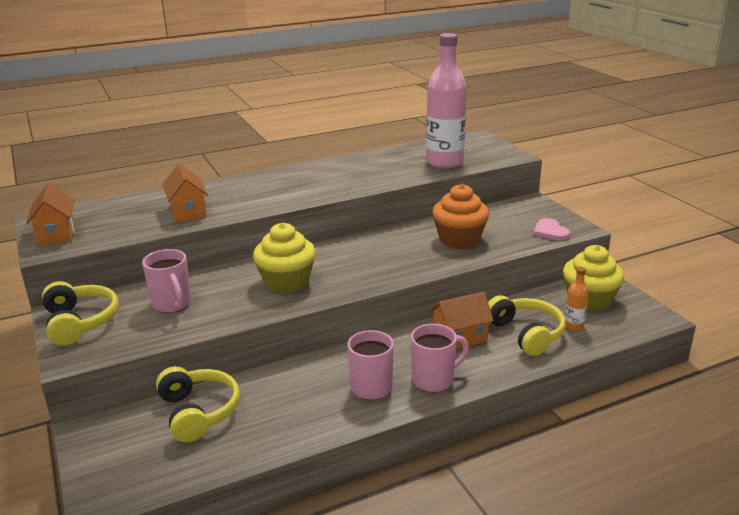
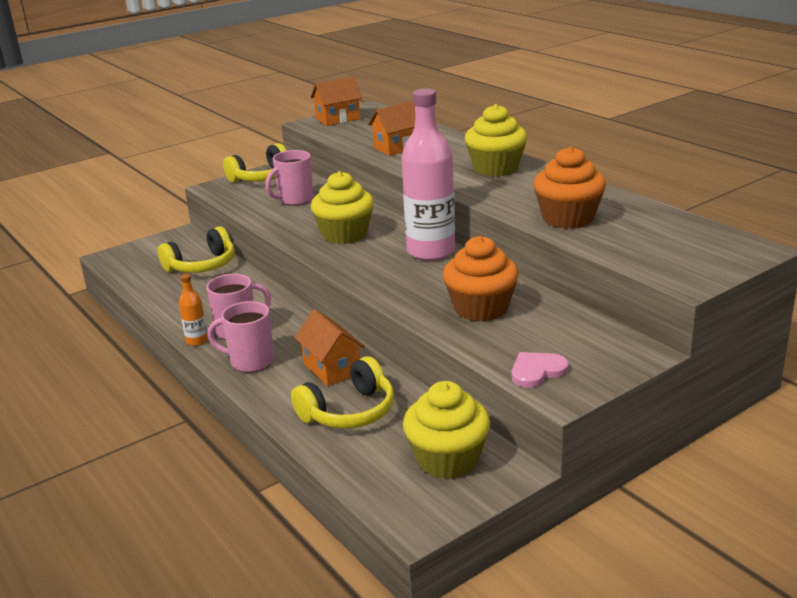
camera: 80 degrees right, 0 degrees up
pink mug [411,324,469,393] -> pink mug turned 135 degrees clockwise [208,301,274,373]
pink bottle [426,33,467,168] -> pink bottle moved to [402,89,455,261]
orange bottle [565,267,589,331] -> orange bottle moved to [179,274,208,346]
none -> yellow cupcake [465,104,527,177]
none -> orange cupcake [533,146,606,229]

